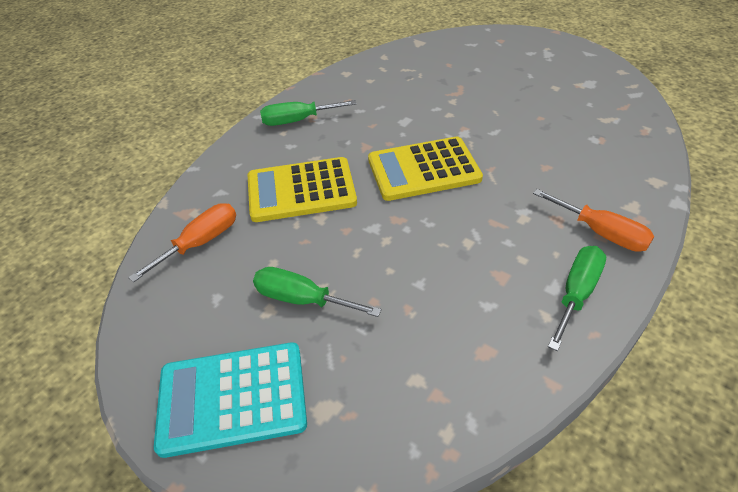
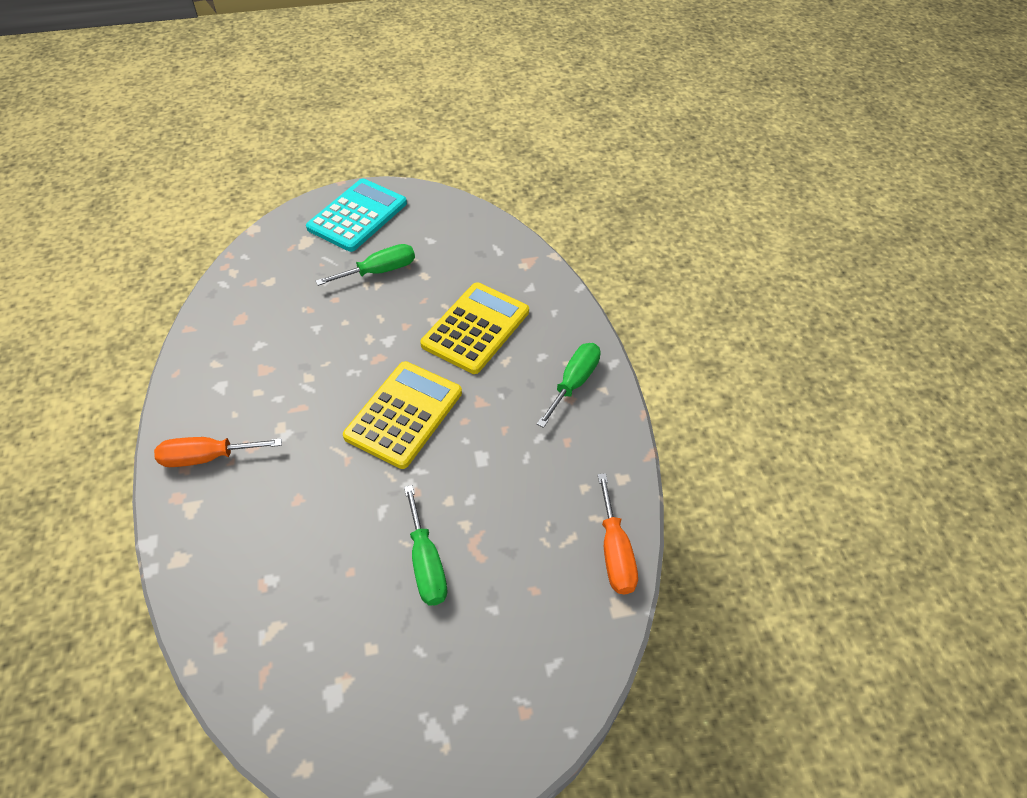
camera: 130 degrees right, 5 degrees up
orange screwdriver [128,203,236,282] -> orange screwdriver moved to [598,473,638,594]
green screwdriver [548,246,606,351] -> green screwdriver moved to [404,485,447,606]

